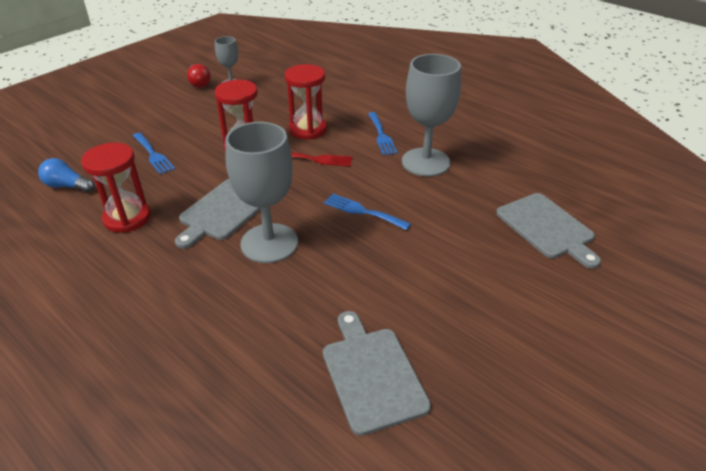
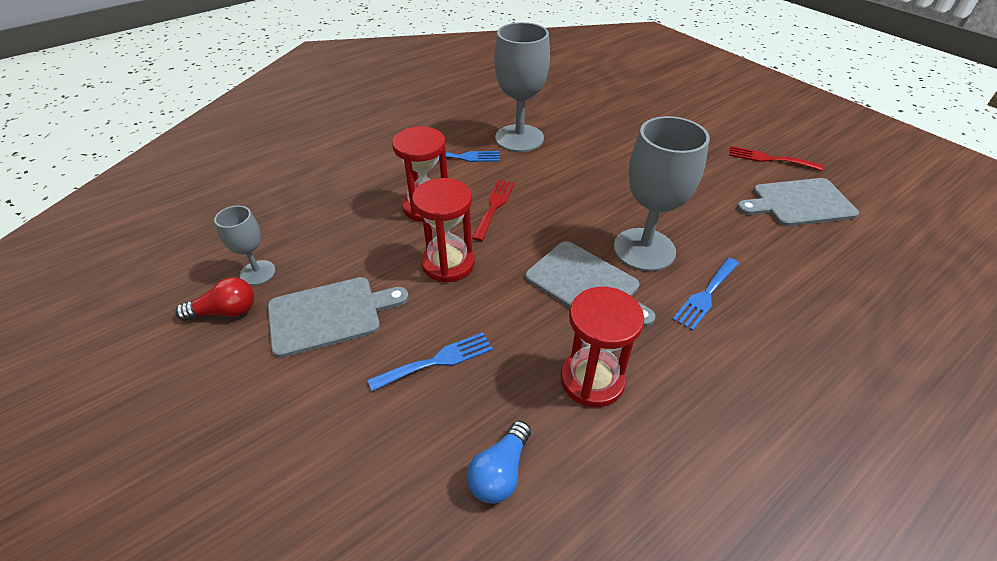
camera: 80 degrees left, 5 degrees up
blue fork [324,194,411,230] -> blue fork moved to [672,258,739,331]
grey cutting board [496,193,601,269] -> grey cutting board moved to [268,277,409,358]
none -> red fork [729,146,823,171]

